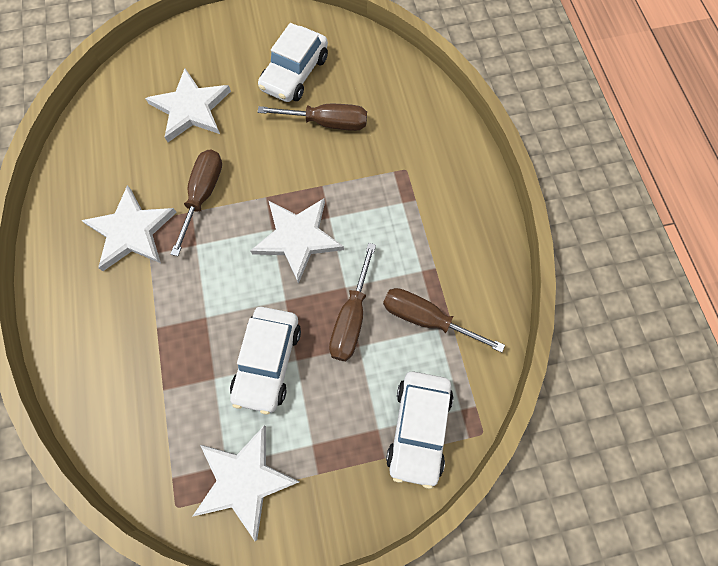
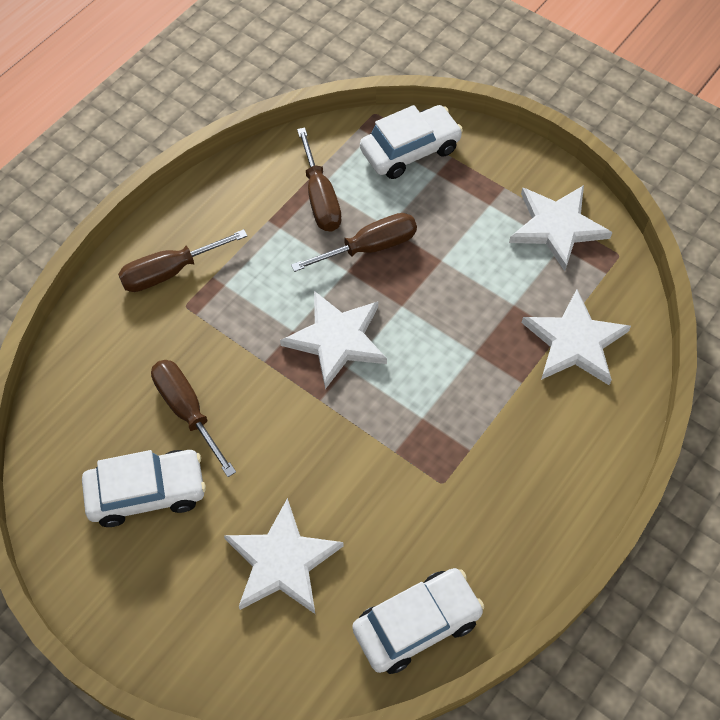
camera: 130 degrees left, 10 degrees down
white star [81,185,177,271] -> white star moved to [522,289,631,385]
brown screwdriver [171,149,222,256] -> brown screwdriver moved to [118,229,247,292]
white car [230,307,301,415] -> white car moved to [352,568,485,674]

